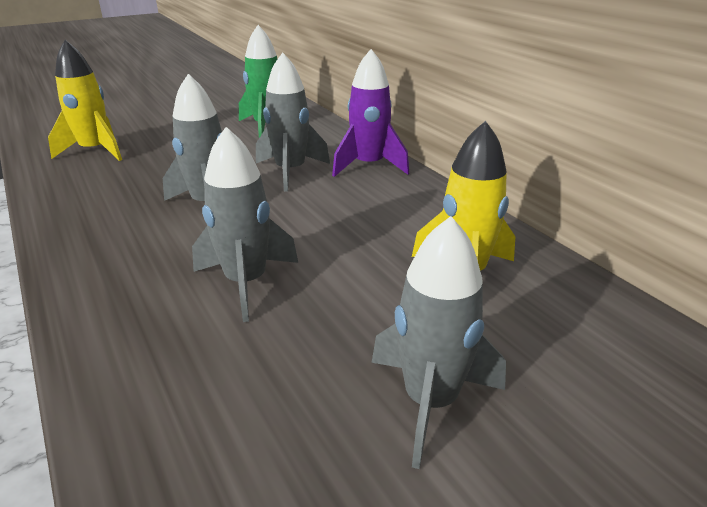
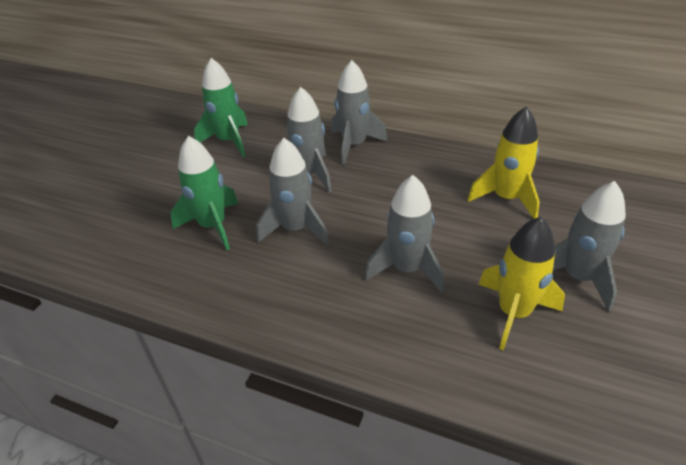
camera: 35 degrees left, 10 degrees up
yellow rocket [48,40,122,161] -> yellow rocket moved to [479,217,565,351]
purple rocket [332,49,409,177] -> grey rocket [331,60,388,165]
none -> green rocket [170,136,238,250]

